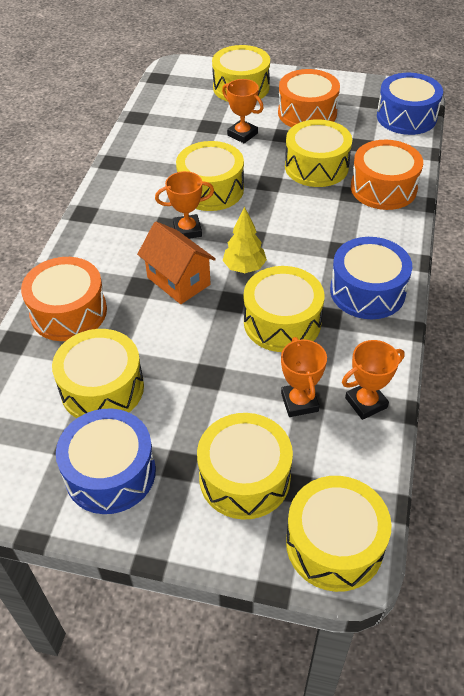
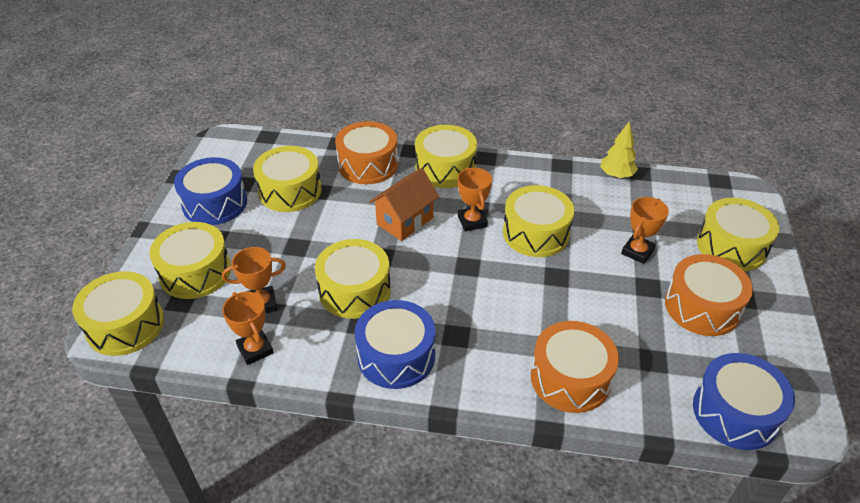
camera: 85 degrees right, 5 degrees down
yellow tree [223,207,267,273] -> yellow tree moved to [600,121,638,178]
yellow drum [285,119,352,187] -> yellow drum moved to [415,125,477,188]

